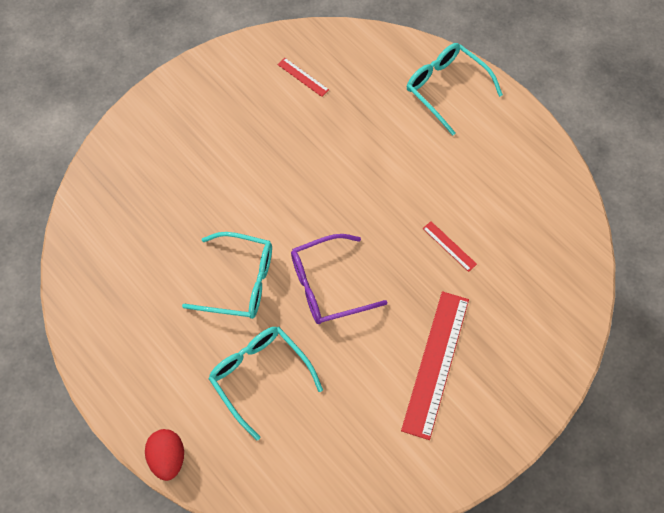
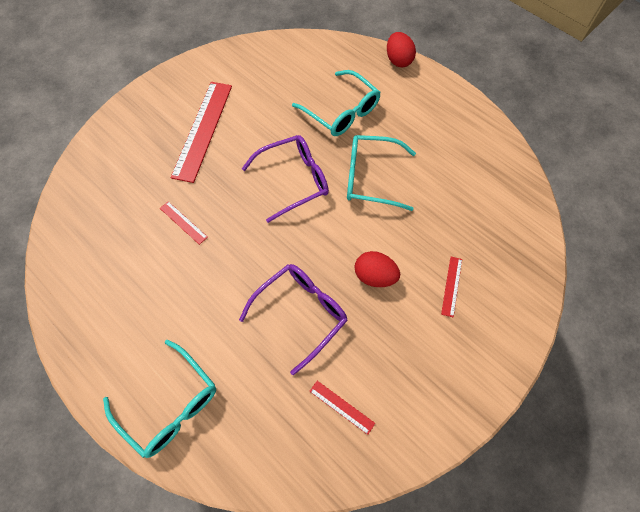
camera: 175 degrees right, 0 degrees up
none -> purple glasses [239,264,348,375]
none -> red egg [355,251,400,287]
none -> red ruler [441,257,462,317]

